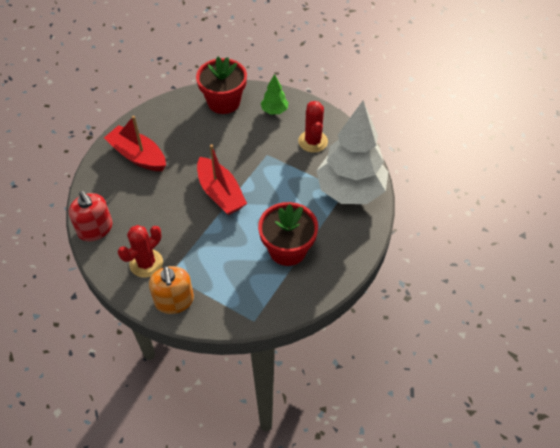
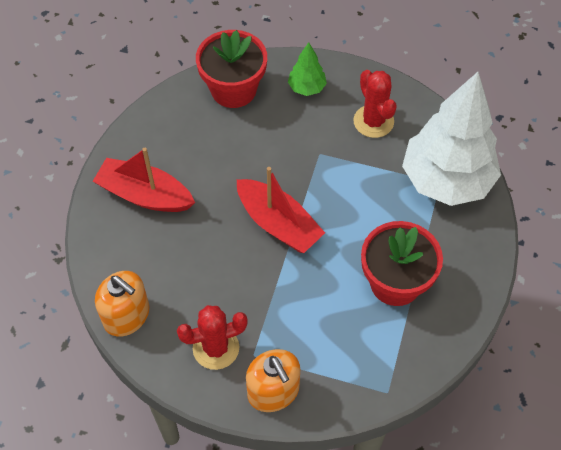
camera: 15 degrees left, 5 degrees up
red soap dispenser [69,191,113,241] -> orange soap dispenser [95,271,149,337]
red cactus [118,225,163,278] -> red cactus turned 45 degrees clockwise [177,305,248,370]

